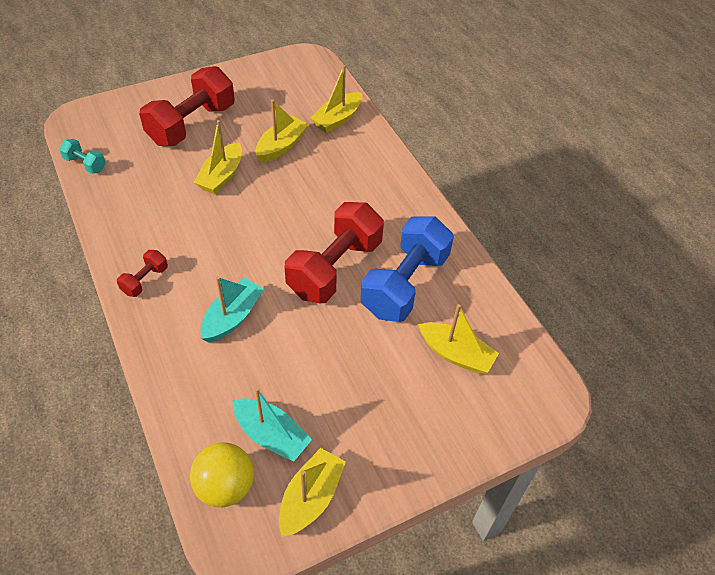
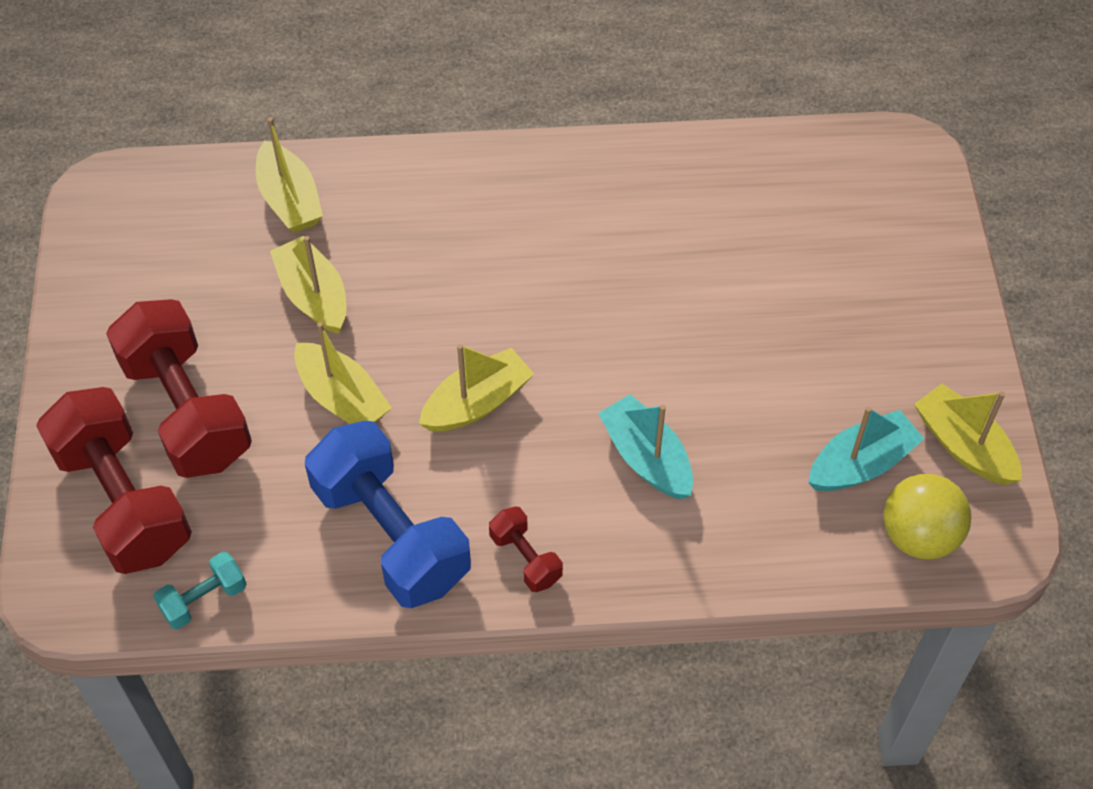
camera: 65 degrees left, 5 degrees up
red dumbbell [285,202,384,303] -> red dumbbell moved to [36,387,192,574]
blue dumbbell [360,216,454,322] -> blue dumbbell moved to [305,421,471,608]
yellow boat [418,304,499,374] -> yellow boat moved to [419,344,534,432]

